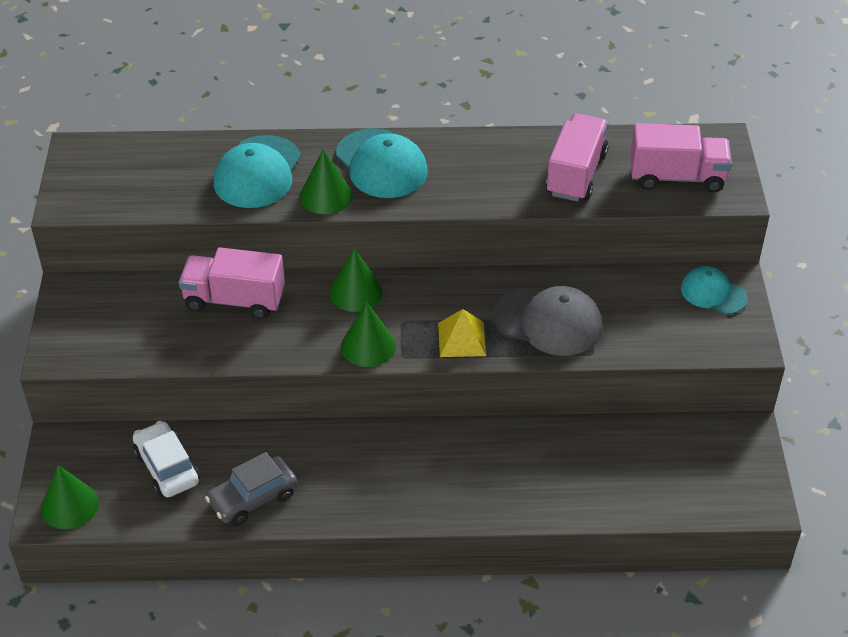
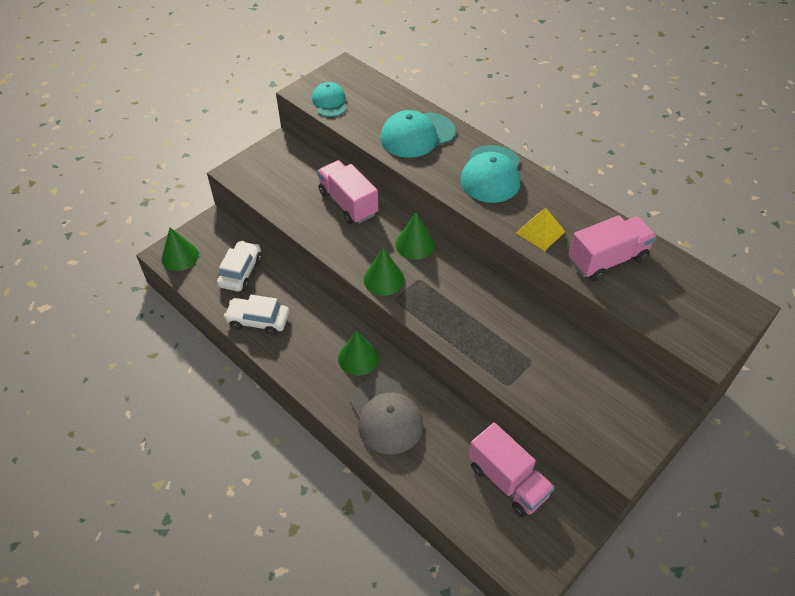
camera: 45 degrees right, 5 degrees up
grey car [205,452,297,526] -> white car [224,295,289,335]
green cone [300,149,353,214] -> green cone moved to [338,330,379,376]
yellow pyramid [438,309,486,357] -> yellow pyramid moved to [516,208,565,251]
grey cap [493,286,602,356] -> grey cap moved to [350,377,423,455]
pink truck [630,123,732,193] -> pink truck moved to [468,422,555,517]
turquoise cap [681,266,748,314] -> turquoise cap moved to [312,82,346,117]

